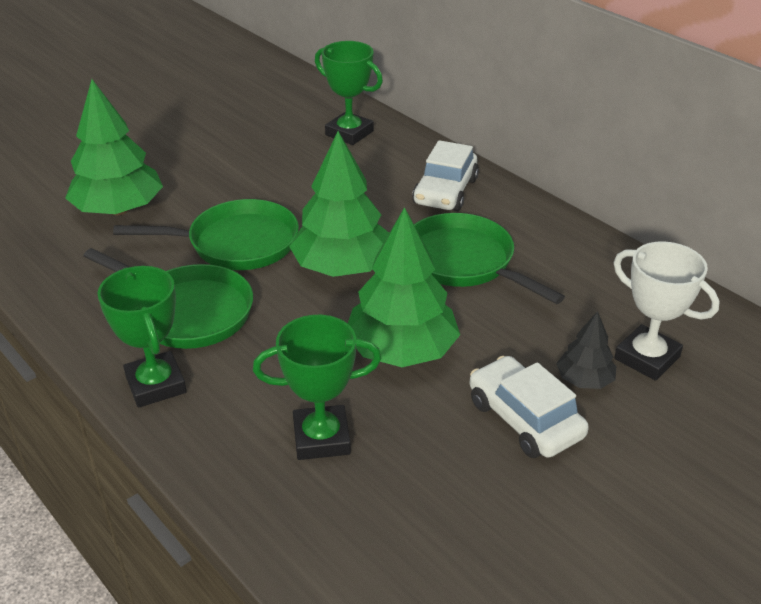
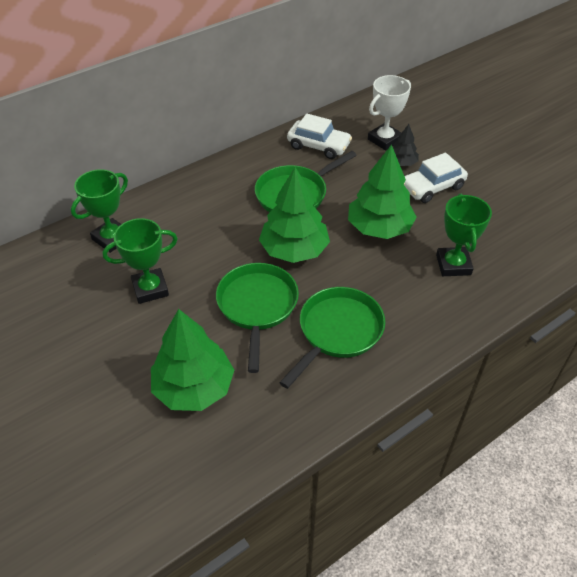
camera: 85 degrees left, 10 degrees up
green trophy [97,266,187,408] -> green trophy moved to [103,218,178,304]
white car [412,140,479,211] -> white car moved to [287,114,352,159]

